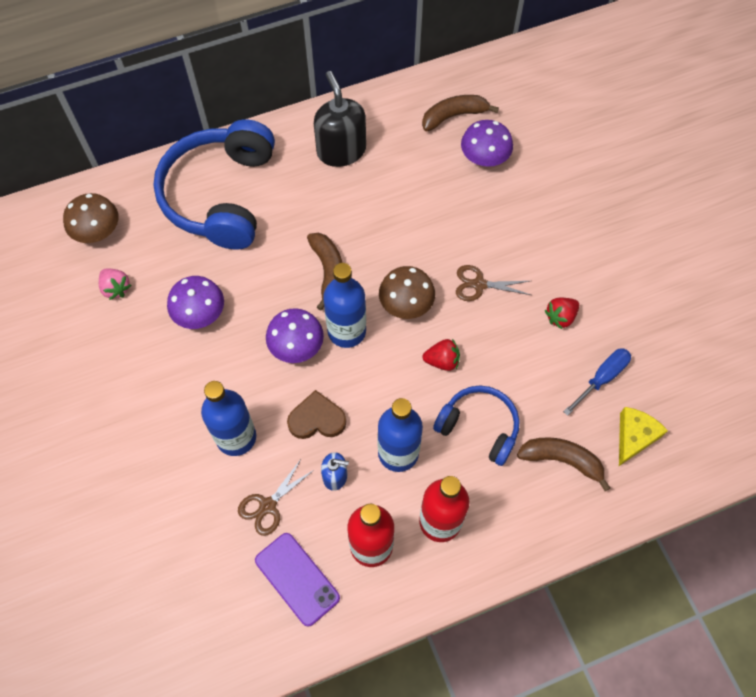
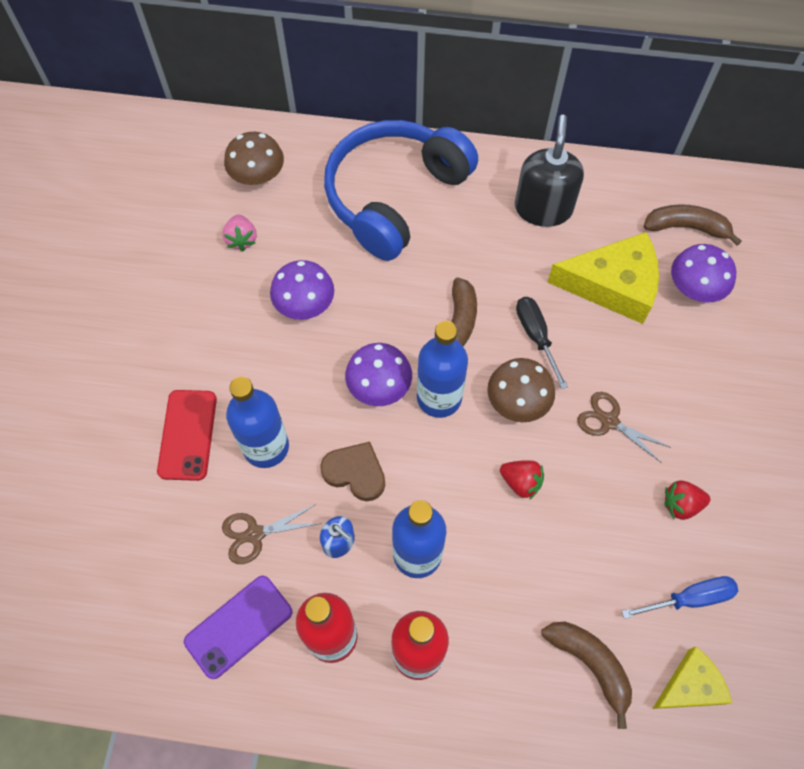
camera: 30 degrees right, 0 degrees up
purple phone [255,533,340,627] -> purple phone turned 60 degrees clockwise [184,576,293,679]
blue headphones [433,386,519,466] -> none
none -> red phone [157,390,217,481]
none -> black screwdriver [516,297,568,389]
none -> yellow cheese [547,232,659,324]

